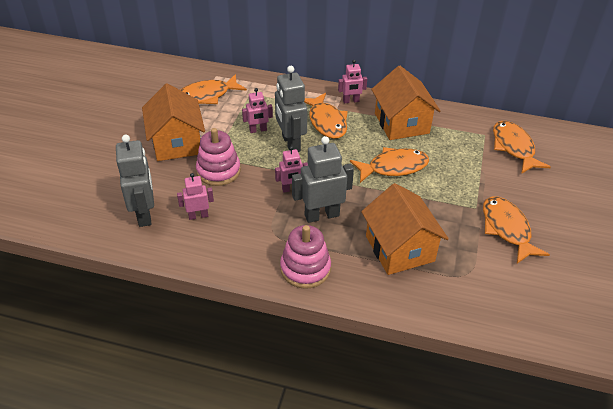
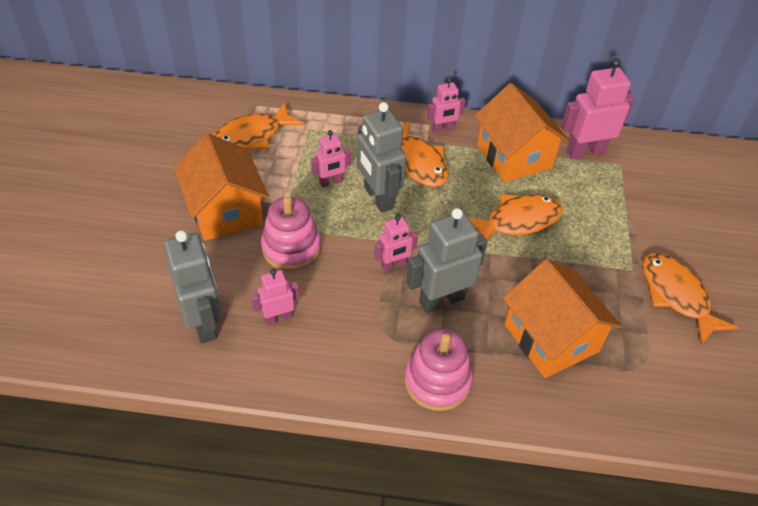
camera: 10 degrees left, 5 degrees up
orange fish [493,121,551,174] -> none
none -> pink robot [561,58,635,159]

